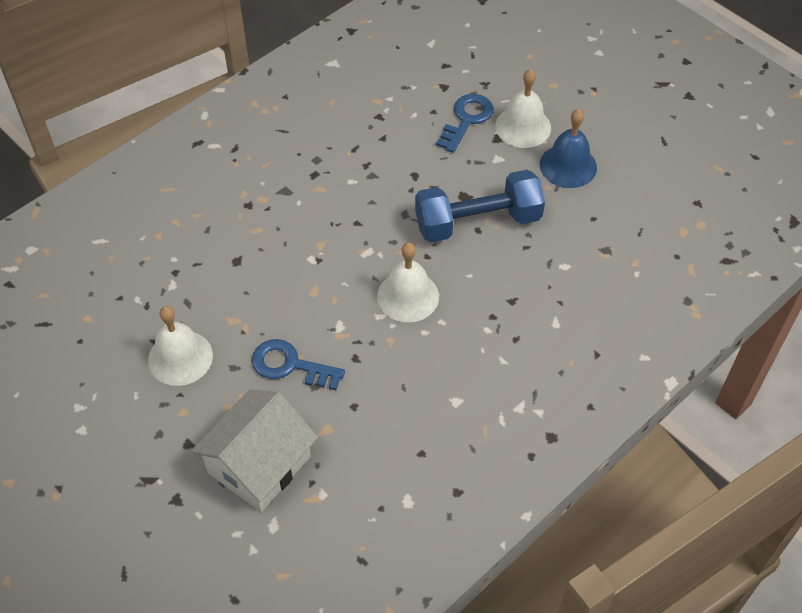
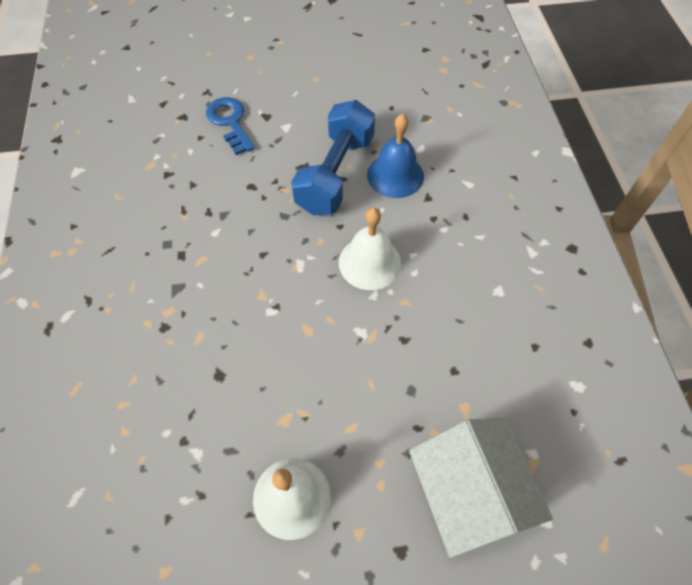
camera: 55 degrees left, 5 degrees up
blue key [252,339,345,390] -> none
white bell [495,69,551,148] -> none
blue bell [540,109,597,188] -> blue bell moved to [367,114,424,198]

